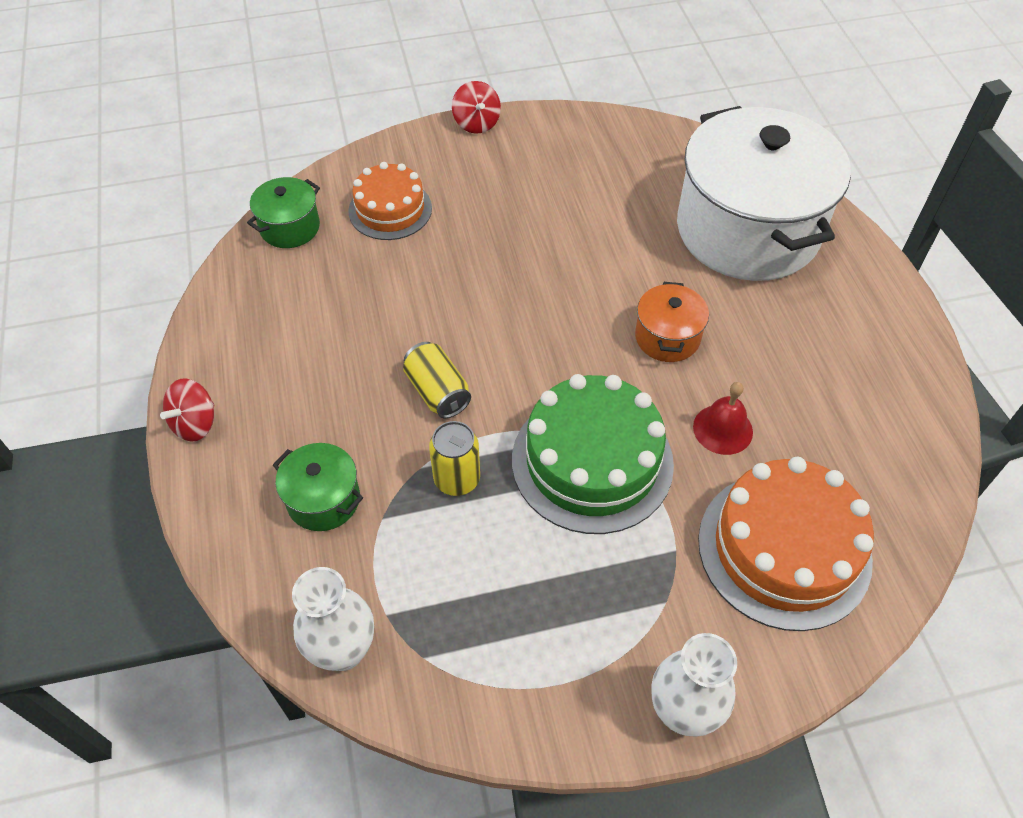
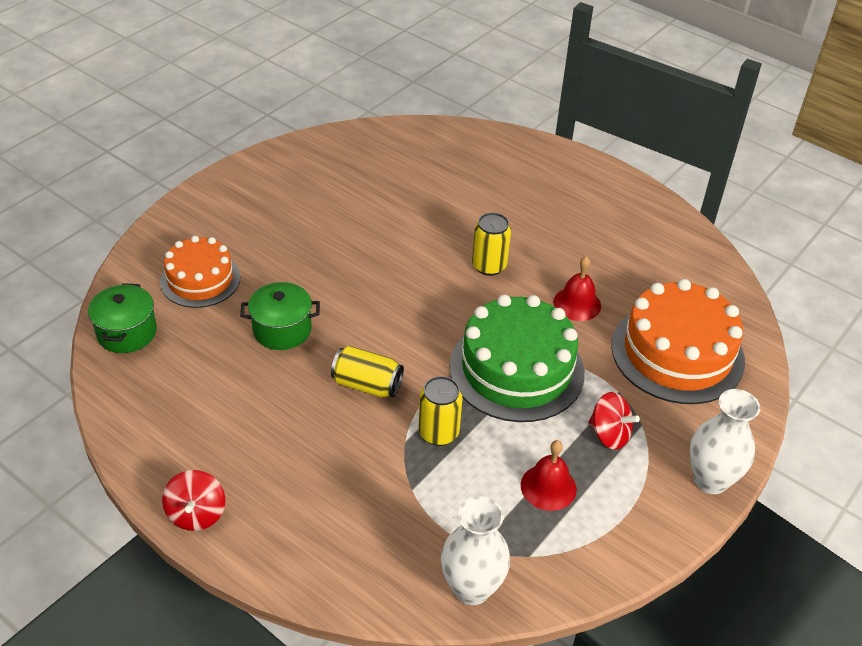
camera: 40 degrees left, 10 degrees down
green pot [273,443,363,531] -> green pot moved to [240,282,320,350]
red spinning top [452,81,501,134] -> red spinning top moved to [588,392,640,450]
orange pot [635,282,709,362] -> yellow can [472,212,511,276]
white pot [677,106,851,281] -> none
none -> red bell [521,440,577,511]

